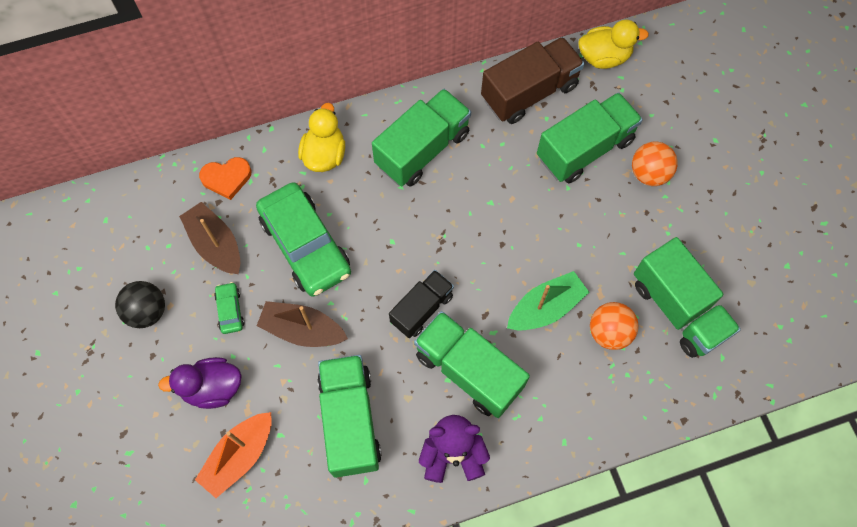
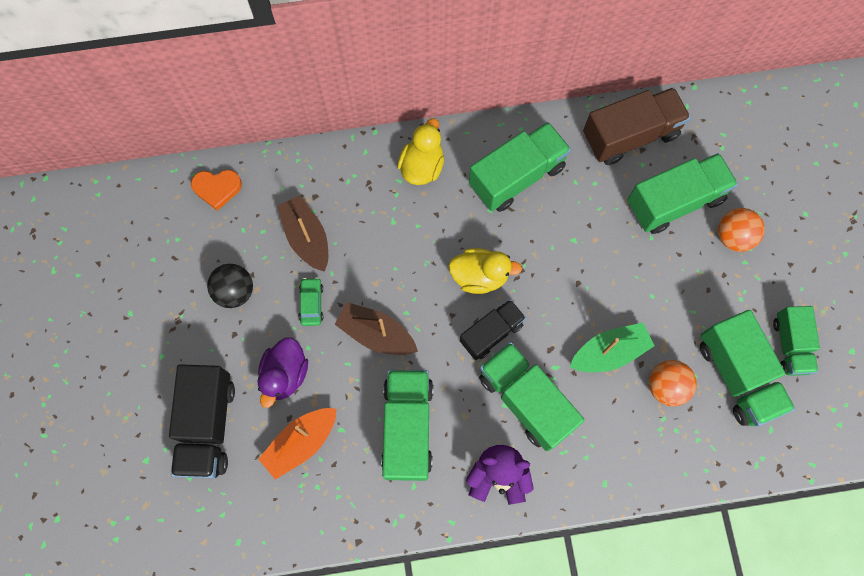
camera: 10 degrees right, 5 degrees up
purple duck [158,357,242,409] -> purple duck turned 75 degrees counterclockwise [257,337,308,408]
orange heart [199,157,251,200] -> orange heart moved to [191,170,242,210]
green car [256,182,351,297] -> none
yellow duck [578,20,649,69] -> yellow duck moved to [448,248,522,294]
none -> black truck [169,364,235,479]
none -> green truck [773,306,820,376]

